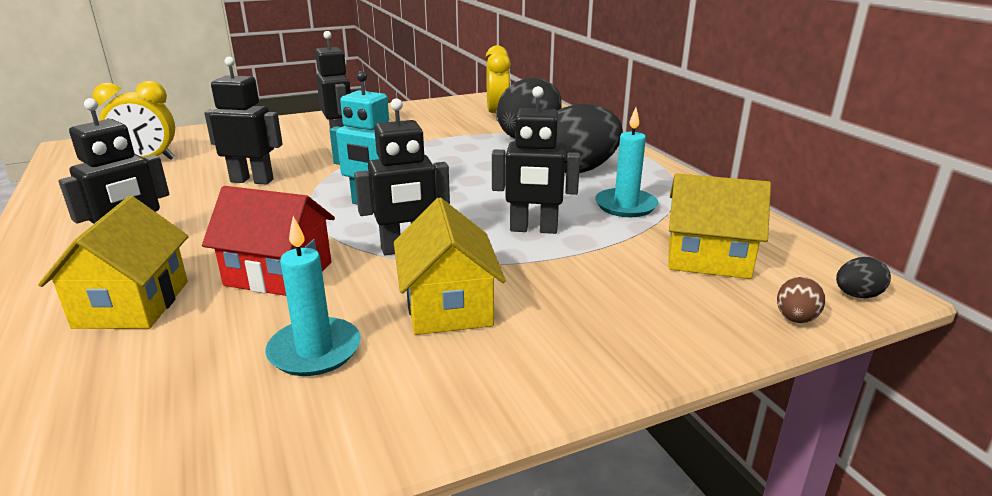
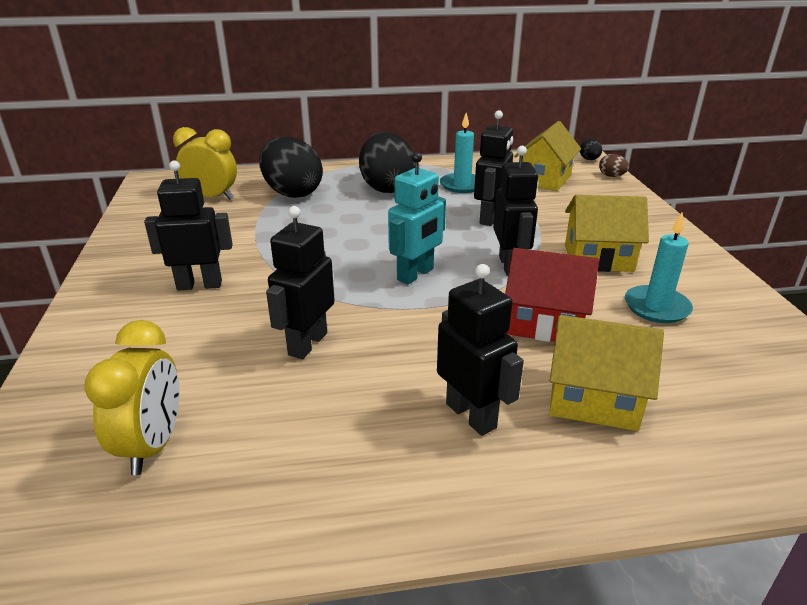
camera: 75 degrees left, 5 degrees up
red house [202,186,335,296] -> red house turned 75 degrees clockwise [505,248,599,342]

